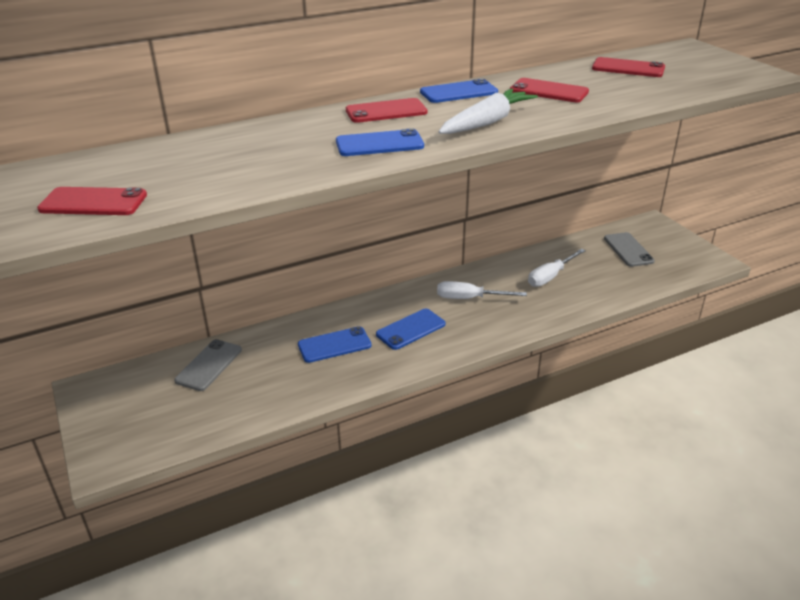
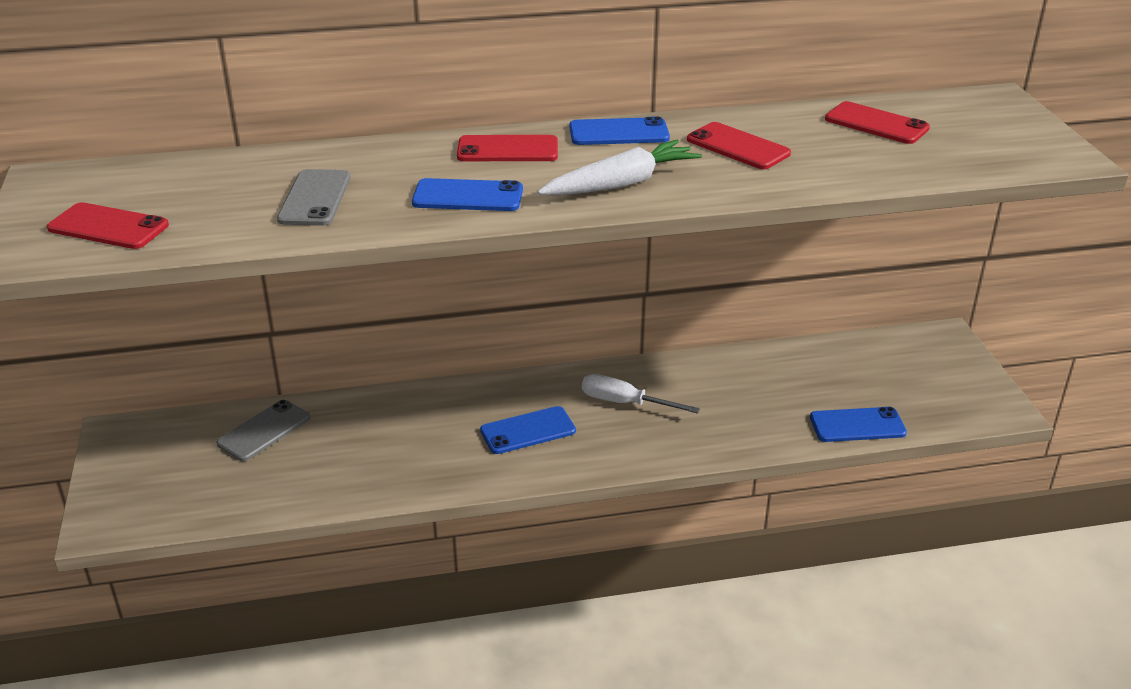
camera: 15 degrees right, 0 degrees up
blue phone [298,326,372,363] -> blue phone moved to [810,407,907,442]
white screwdriver [528,249,586,287] -> none
grey phone [604,232,655,267] -> grey phone moved to [277,169,351,226]

